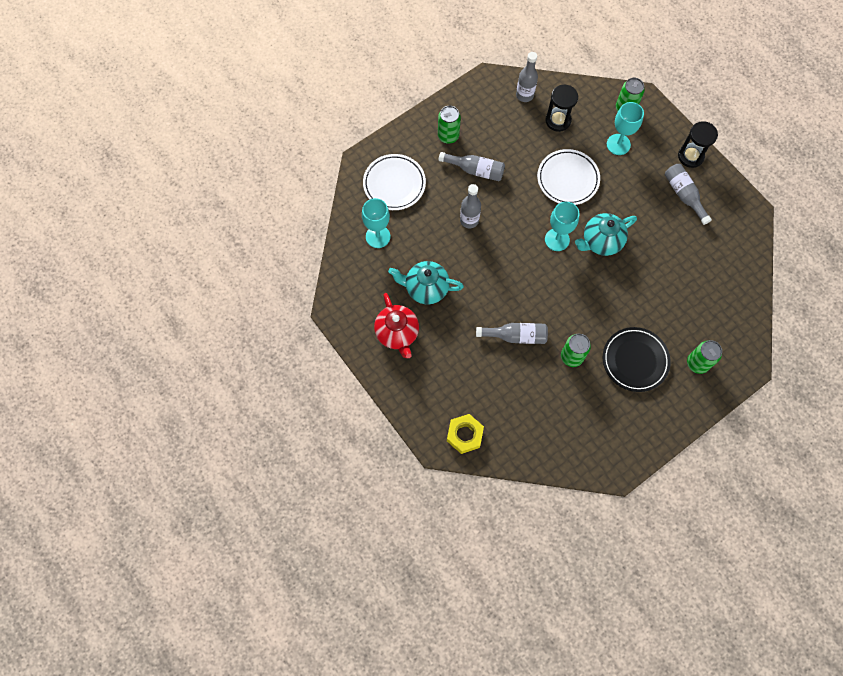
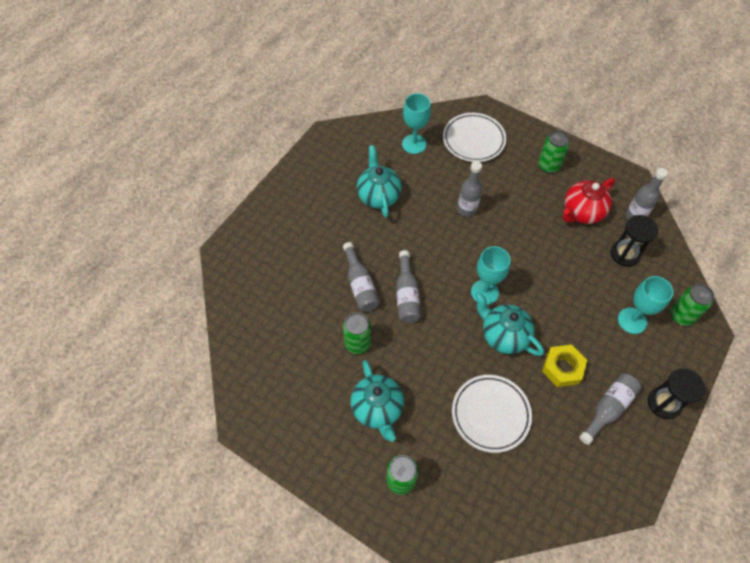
camera: 70 degrees right, 10 degrees down
red teapot [374,293,419,358] -> red teapot moved to [563,178,615,224]
grey bottle [438,152,505,181] -> grey bottle moved to [396,250,421,323]
yellow nut [447,414,484,454] -> yellow nut moved to [542,344,587,387]
white plate [537,149,600,205] -> white plate moved to [452,375,532,453]
black plate [603,327,671,392] -> turquoise teapot [350,360,404,442]

